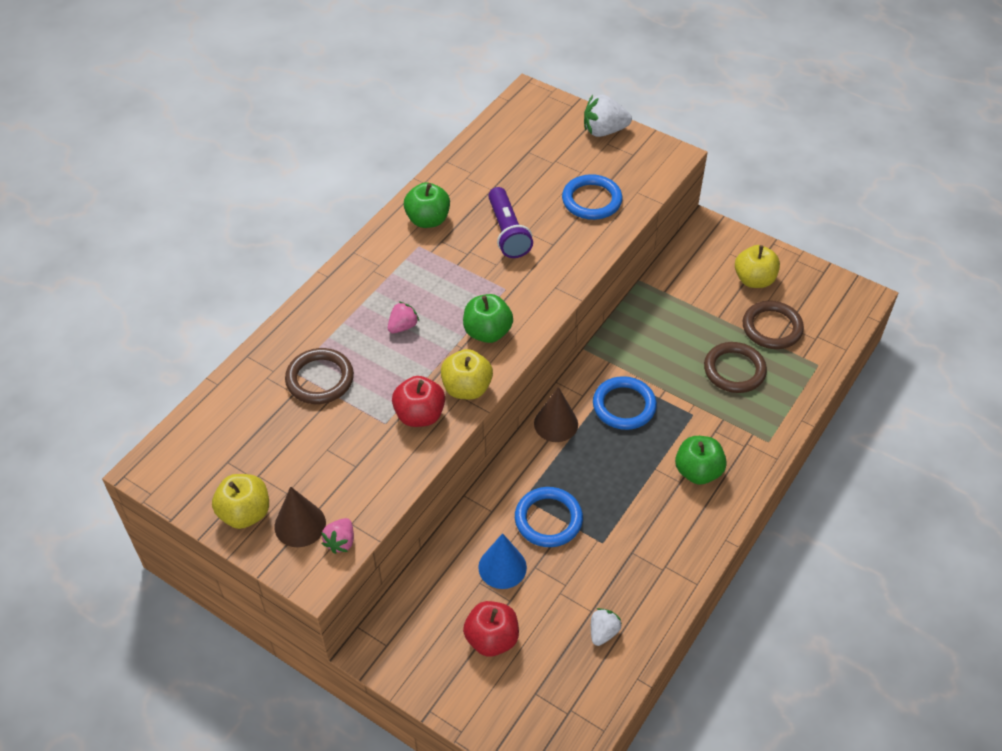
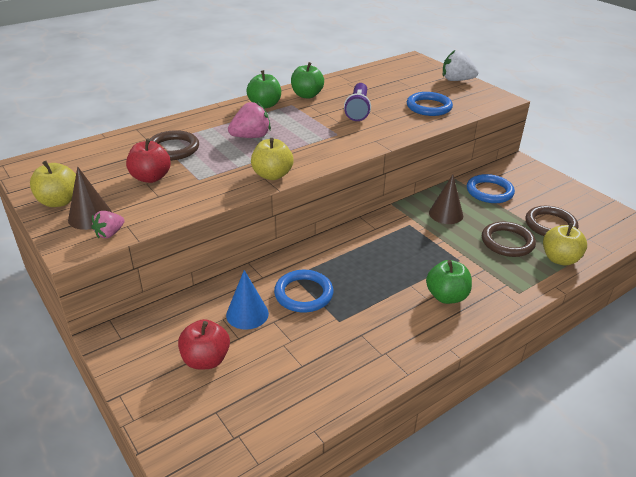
camera: 20 degrees right, 15 degrees down
pink strawberry [388,301,419,333] -> pink strawberry [228,101,271,138], size x1.66
red apple [392,376,445,427] -> red apple moved to [126,138,171,183]
green apple [463,294,513,343] -> green apple moved to [246,70,281,108]
brown cone [534,387,578,442] -> brown cone moved to [429,174,463,224]
white strawberry [591,608,622,646] -> none
blue ring [593,376,657,430] -> blue ring moved to [467,174,515,203]
yellow apple [735,245,780,288] -> yellow apple moved to [543,223,587,265]

